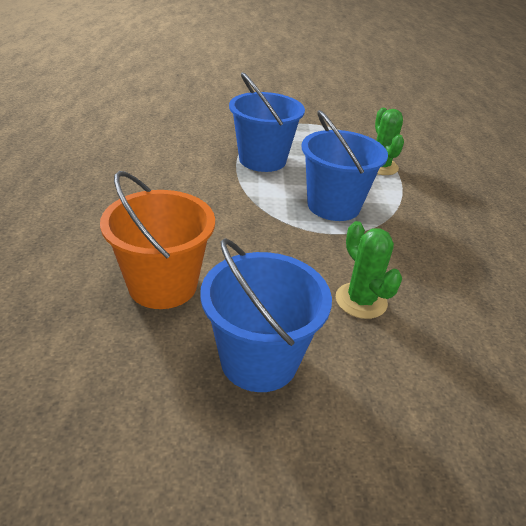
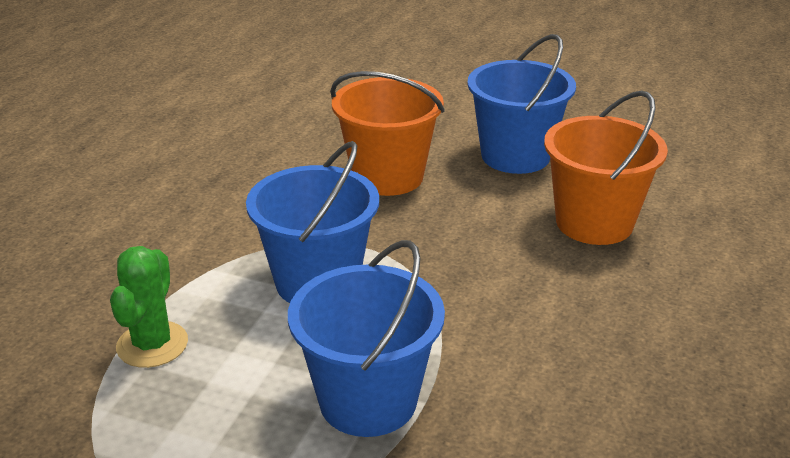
camera: 155 degrees left, 5 degrees down
green cactus [336,221,402,319] -> orange bucket [330,71,445,196]

